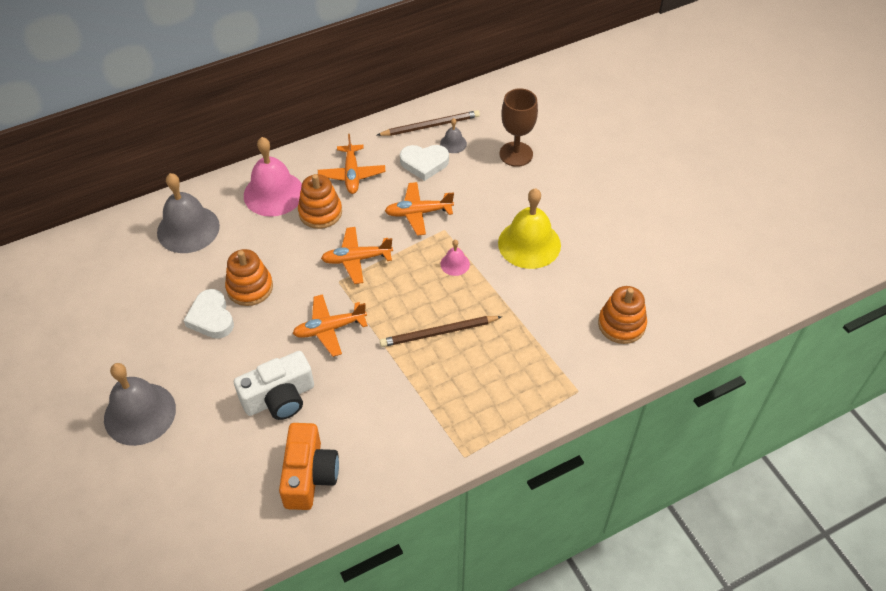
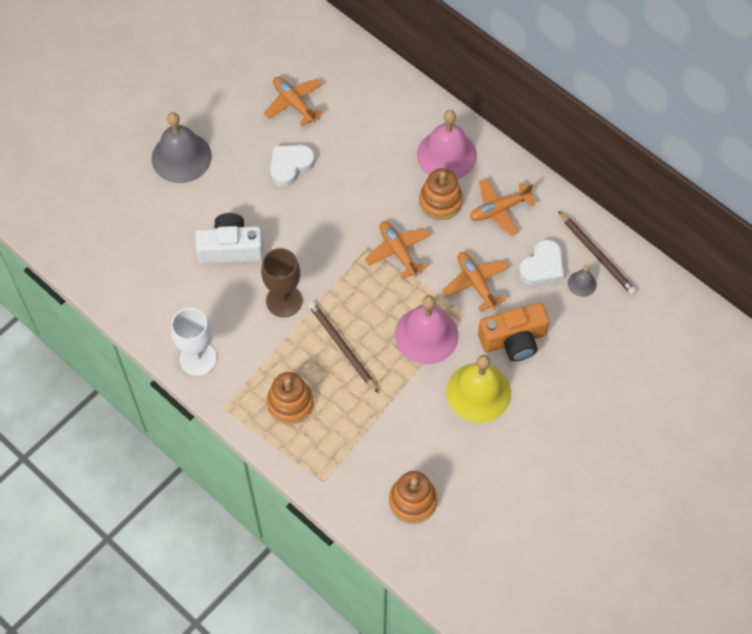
camera: 70 degrees right, 10 degrees up
grey bell [157,173,220,253] -> none
orange stacking toy [225,249,273,306] -> orange stacking toy moved to [267,372,314,425]
white camera [234,351,314,420] -> white camera turned 135 degrees clockwise [195,213,264,264]
orange camera [279,423,339,510] -> orange camera moved to [478,302,550,361]
orange plane [293,294,368,357] -> orange plane moved to [264,77,324,127]
white heart [400,145,449,181] -> white heart turned 120 degrees counterclockwise [519,240,564,285]
pink bell [440,240,470,276] -> pink bell [395,295,459,364], size x2.17
brown goblet [499,88,538,167] -> brown goblet moved to [261,248,302,317]
none -> white goblet [171,308,217,376]

